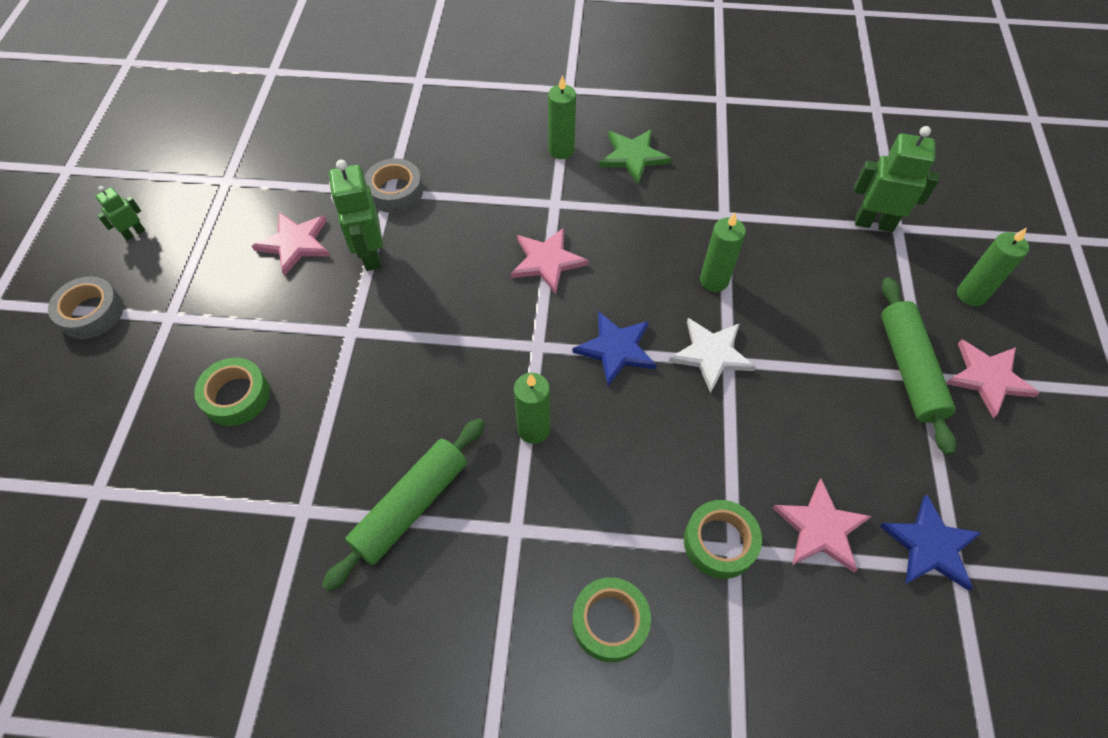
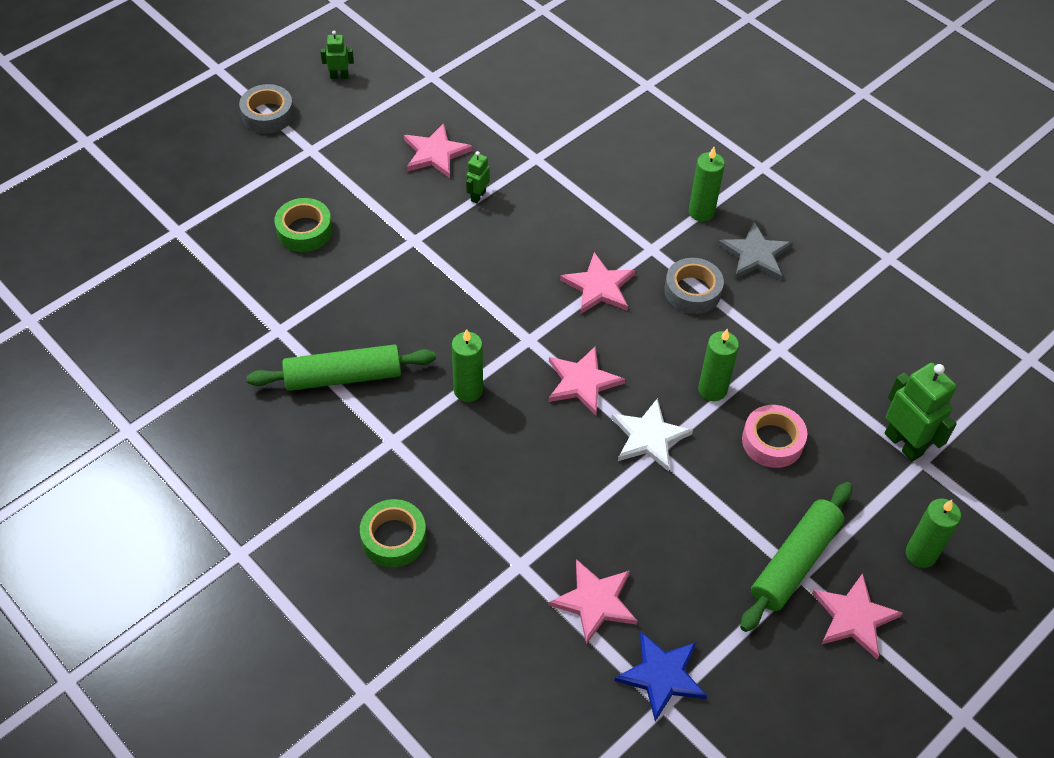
camera: 40 degrees right, 5 degrees down
green robot [329,160,383,271] -> green robot [466,151,490,204], size x0.53
grey tape [365,158,423,213] -> grey tape moved to [664,258,724,314]
blue star [572,311,657,386] -> pink star [548,346,625,415]
green star [599,129,672,184] -> grey star [718,222,793,280]
green tape [684,500,762,579] -> none
none -> pink tape [742,405,807,468]

